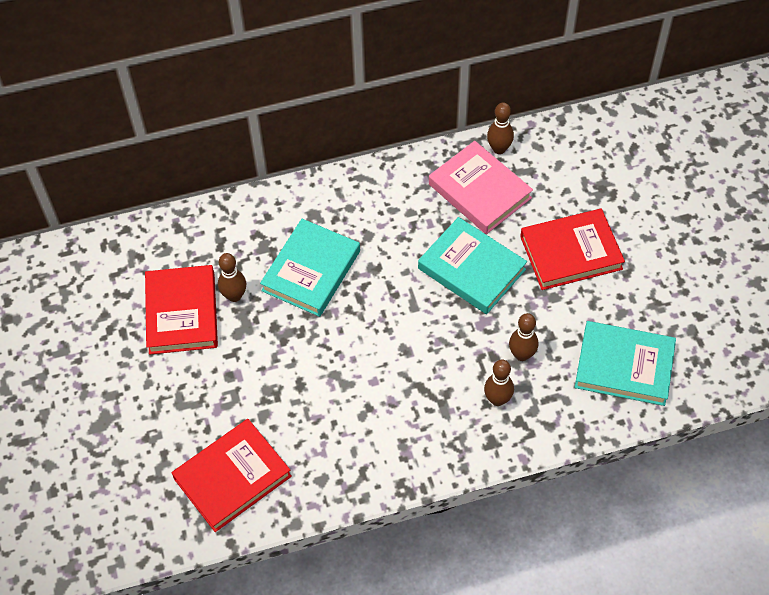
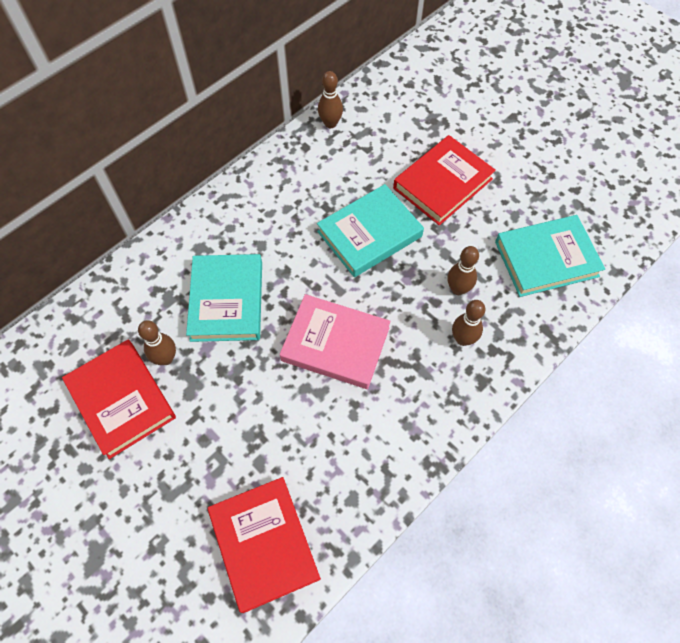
camera: 30 degrees left, 5 degrees up
red book [172,419,292,532] -> red book turned 45 degrees counterclockwise [208,477,321,613]
turquoise book [418,217,527,314] -> turquoise book turned 45 degrees counterclockwise [317,184,424,277]
pink book [429,141,533,234] -> pink book moved to [280,294,391,389]

